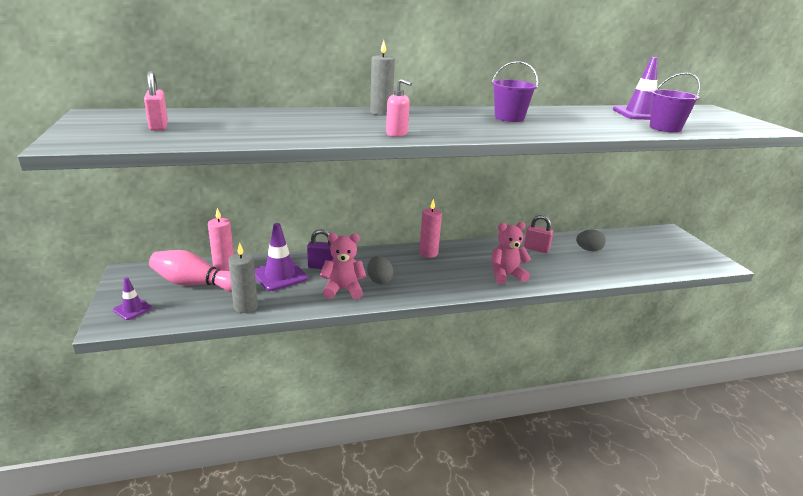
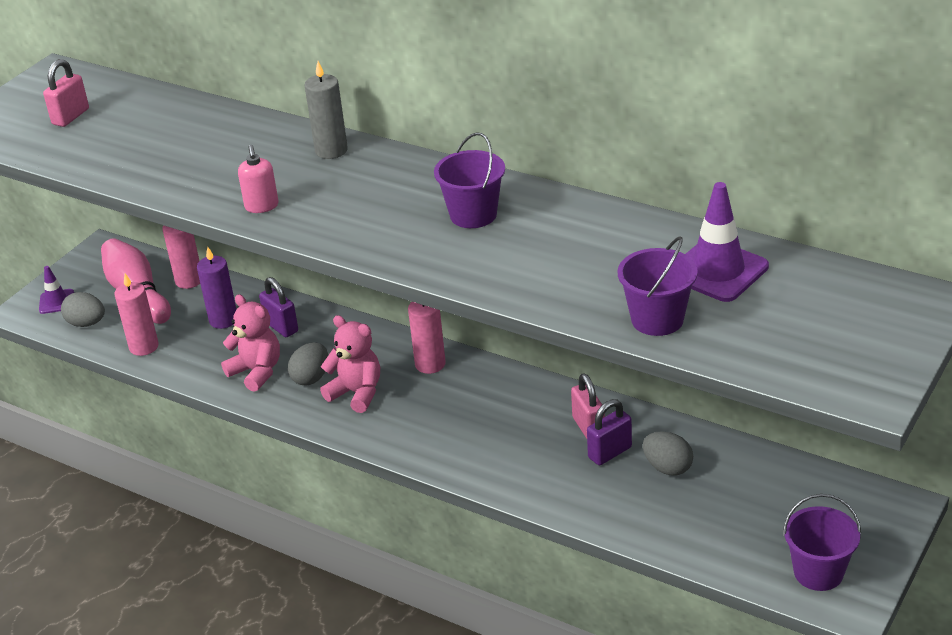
camera: 50 degrees right, 10 degrees up
grey candle [228,243,258,313] -> pink candle [114,273,159,356]
purple traffic cone [255,223,308,291] -> purple candle [197,247,236,329]
pink teddy bear [491,222,531,284] -> pink teddy bear moved to [320,315,380,413]
none -> grey egg [61,292,105,327]
none -> purple padlock [587,399,632,465]
none -> purple bucket [783,494,861,591]

